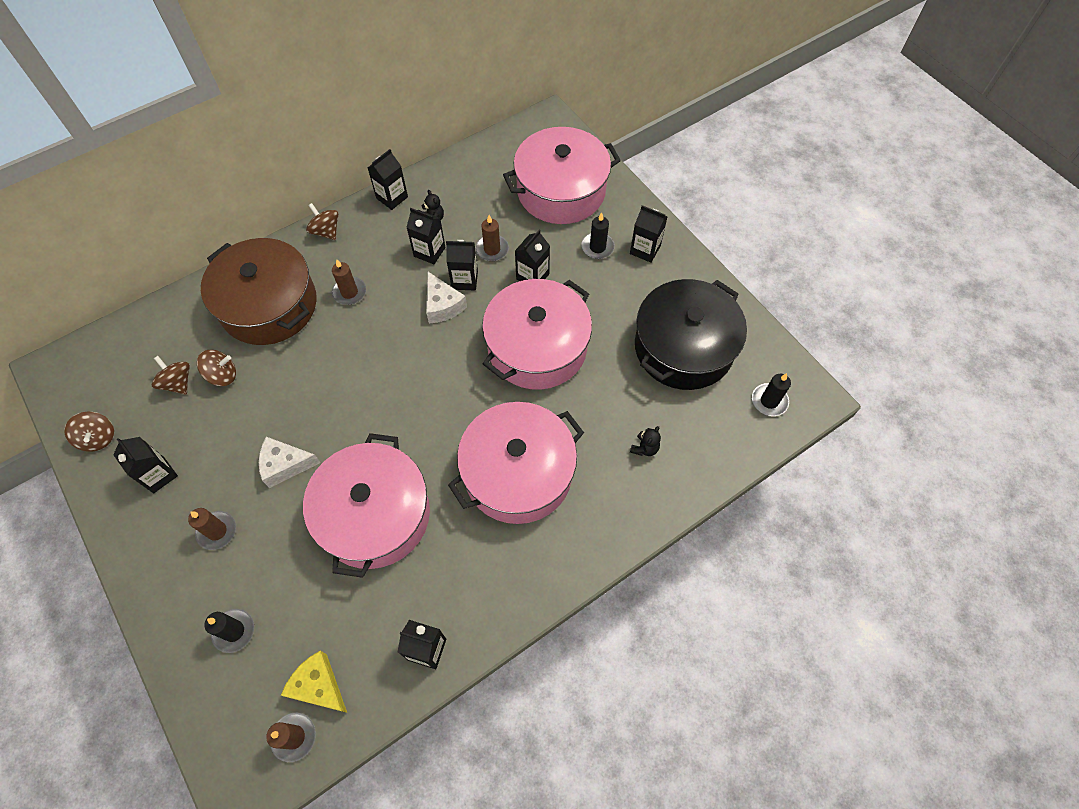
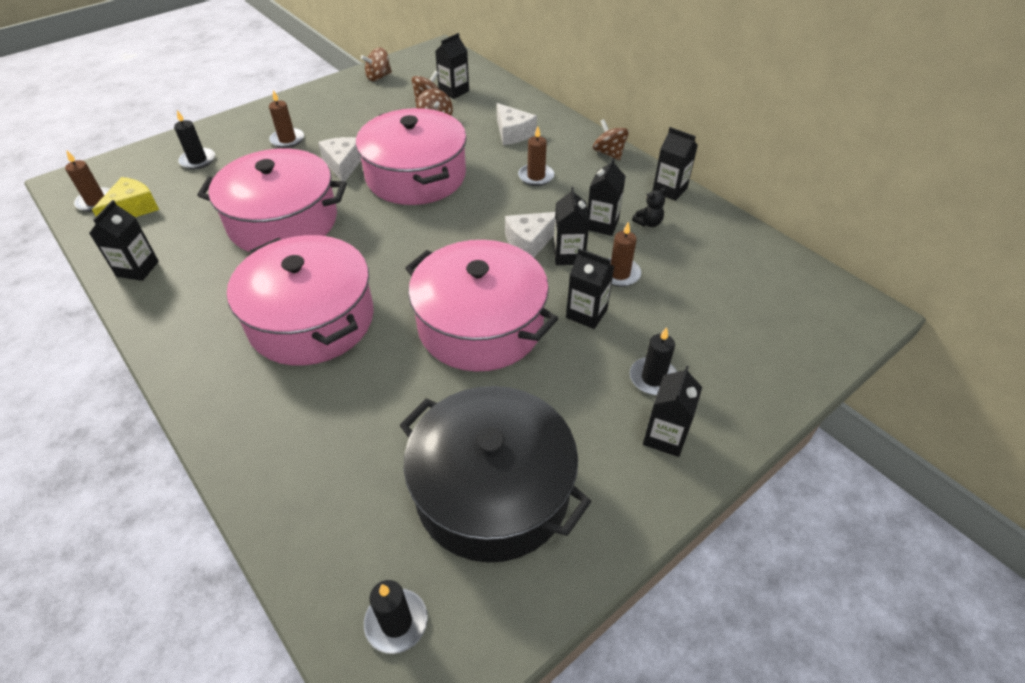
camera: 85 degrees right, 15 degrees down
black carton [113,437,178,493] -> black carton moved to [435,33,469,99]
brown pot [201,238,317,345] -> white cheese [497,103,537,145]
brown spinning top [306,203,338,240] -> brown spinning top turned 75 degrees counterclockwise [593,119,629,160]
pink pot [503,127,621,224] -> pink pot moved to [356,108,467,205]
black teddy bear [630,426,661,456] -> none

